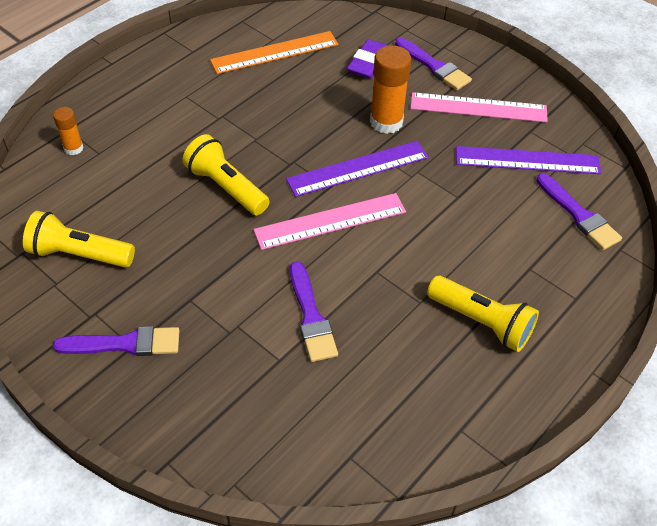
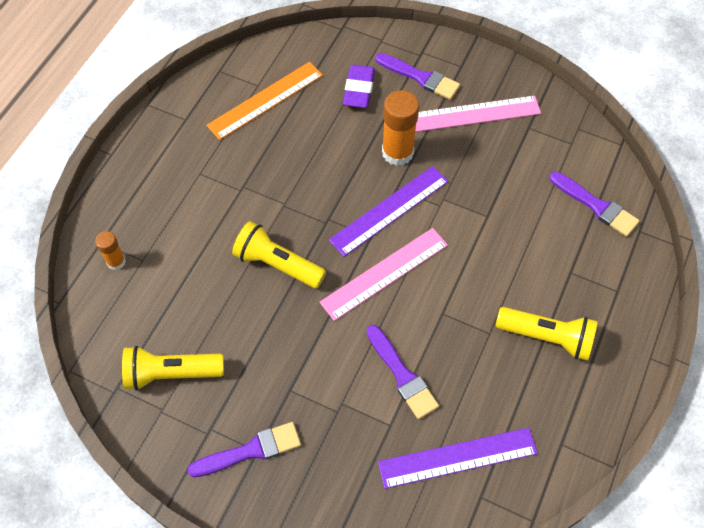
camera: 15 degrees left, 10 degrees up
purple ruler [456,146,601,174] -> purple ruler moved to [378,428,538,489]

